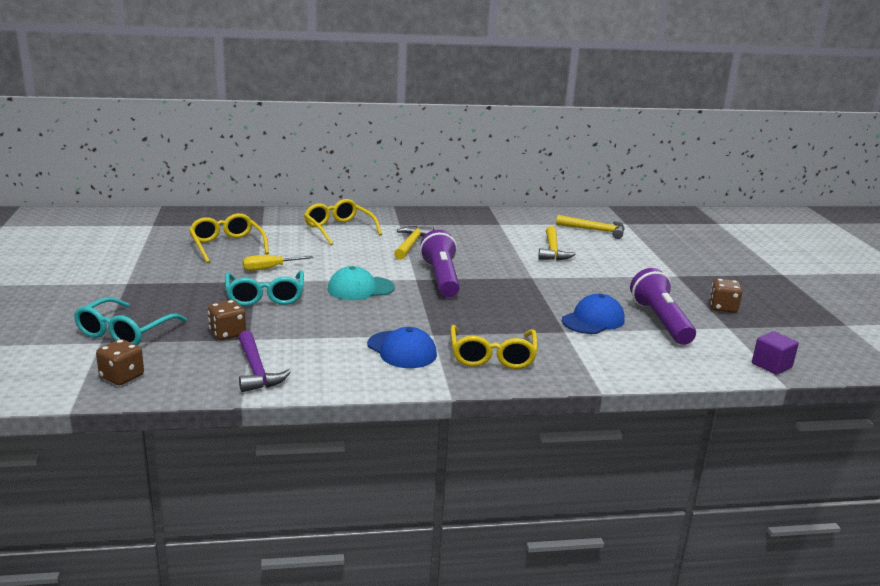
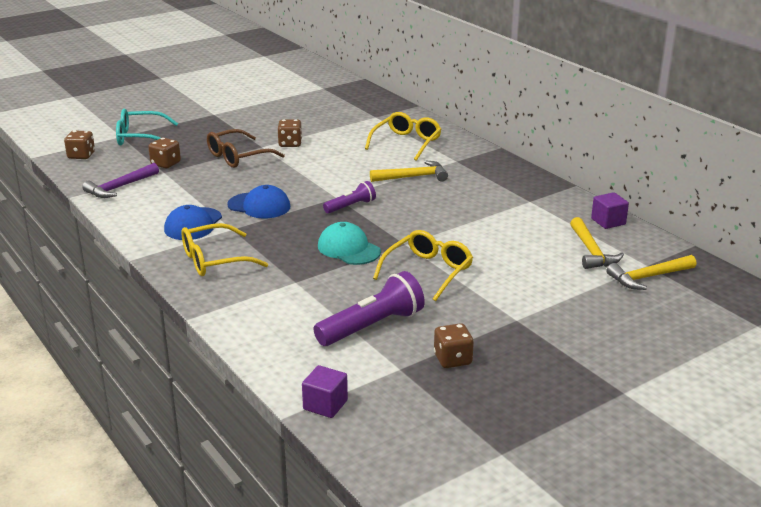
camera: 65 degrees right, 5 degrees up
yellow glasses [189,213,269,263] -> yellow glasses moved to [373,230,473,301]
turquoise glasses [225,271,304,306] -> brown glasses [207,129,285,168]
yellow screwdriver [243,255,313,271] -> brown dice [278,119,302,147]
turquoise cap [328,266,395,300] -> turquoise cap moved to [318,222,381,265]
purple flashlight [420,230,460,297] -> purple flashlight [323,181,376,213], size x0.58
yellow hammer [538,226,576,261] -> yellow hammer moved to [607,255,697,290]
blue cap [562,294,625,334] -> blue cap moved to [227,185,290,218]
none -> purple cube [591,192,629,229]

